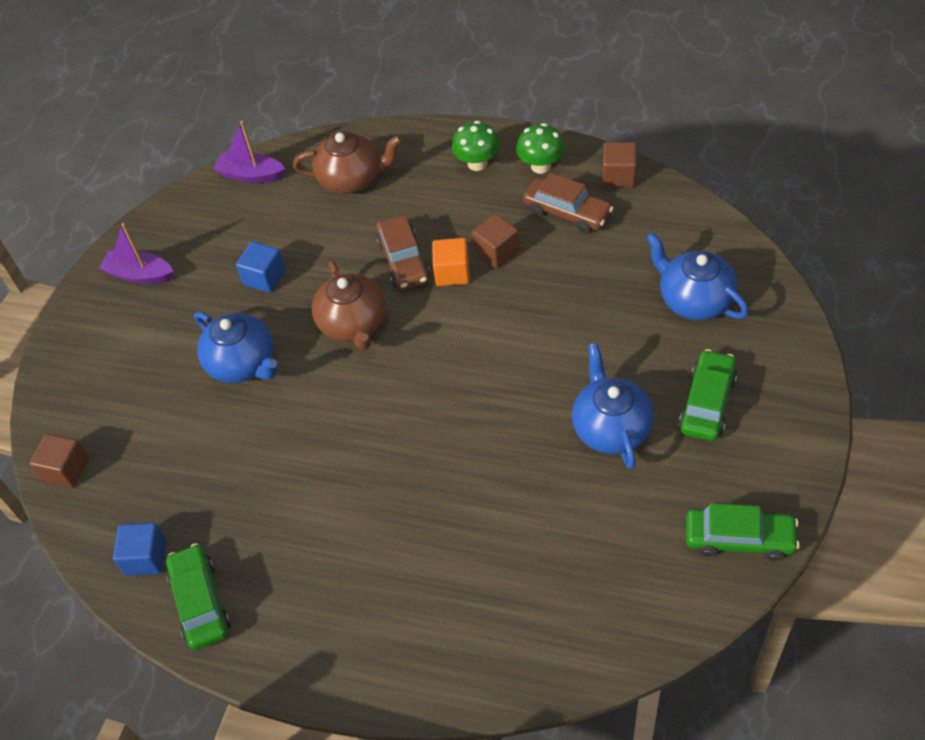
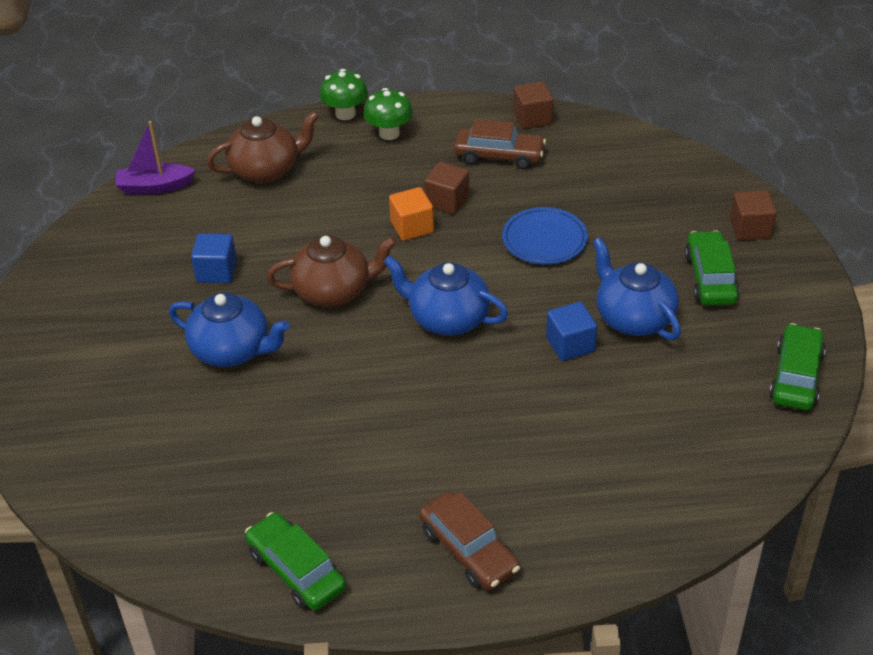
camera: 25 degrees left, 10 degrees down
brown cube [30,434,89,488] -> brown cube moved to [730,190,776,240]
purple boat [99,223,173,284] -> none
blue cube [113,523,167,576] -> blue cube moved to [546,302,597,361]
brown teapot [312,260,386,350] -> brown teapot turned 60 degrees counterclockwise [267,235,397,307]
brown car [376,215,430,290] -> brown car moved to [419,491,520,590]
green mushroom [516,123,565,174] -> green mushroom moved to [320,69,368,120]
blue teapot [646,232,749,320] -> blue teapot moved to [384,255,508,336]
green car [686,503,800,561] -> green car turned 60 degrees counterclockwise [769,323,826,410]
none -> blue plate [502,207,588,265]

